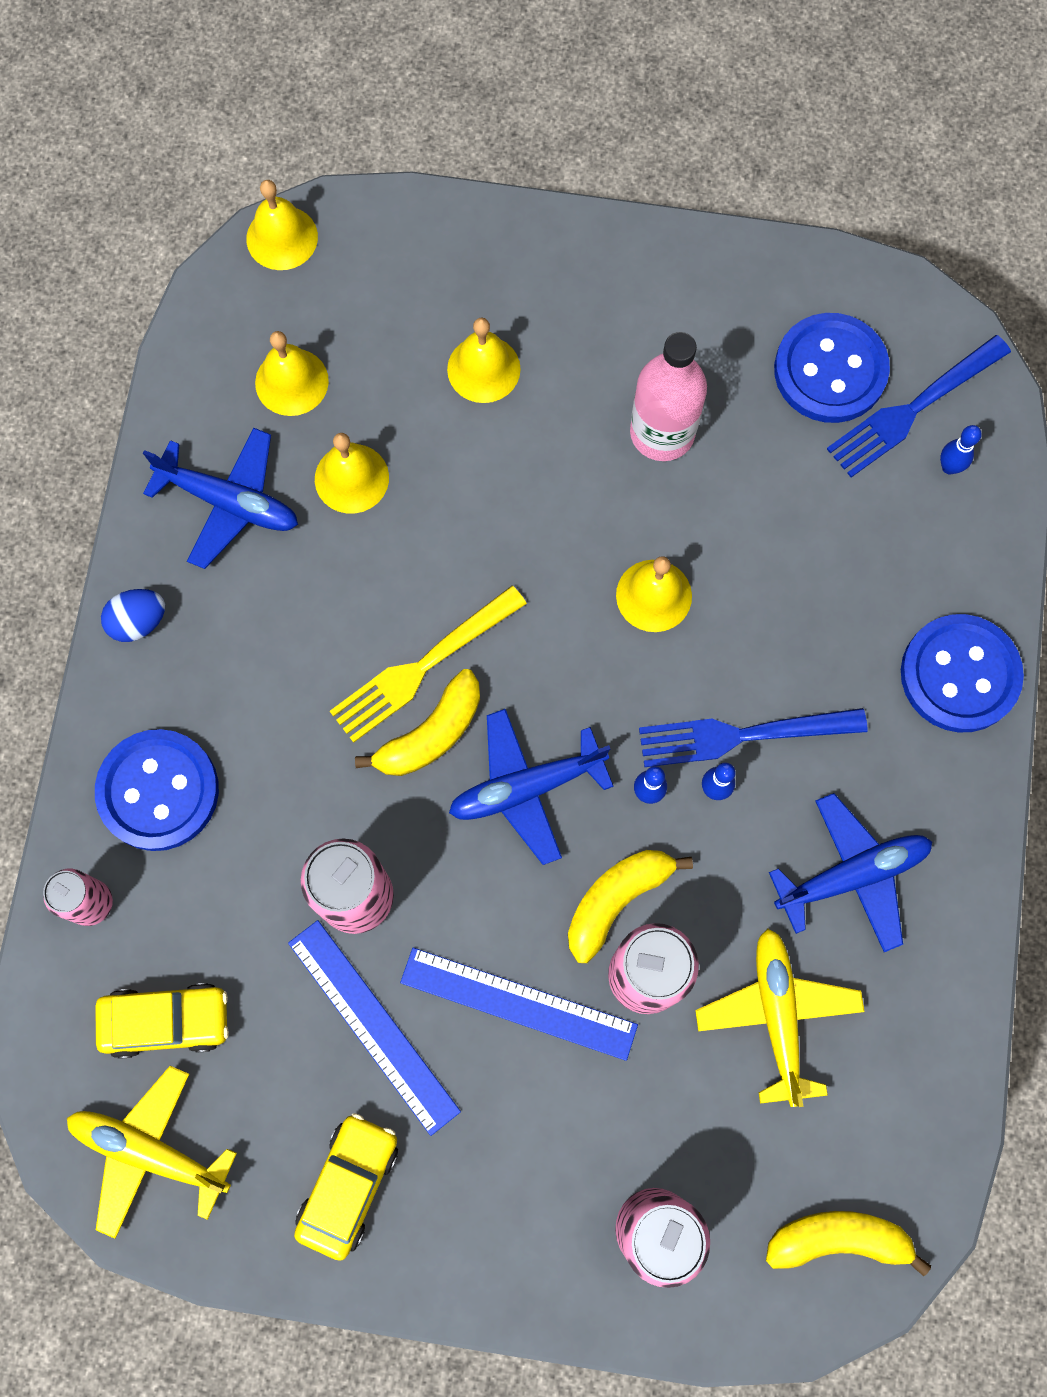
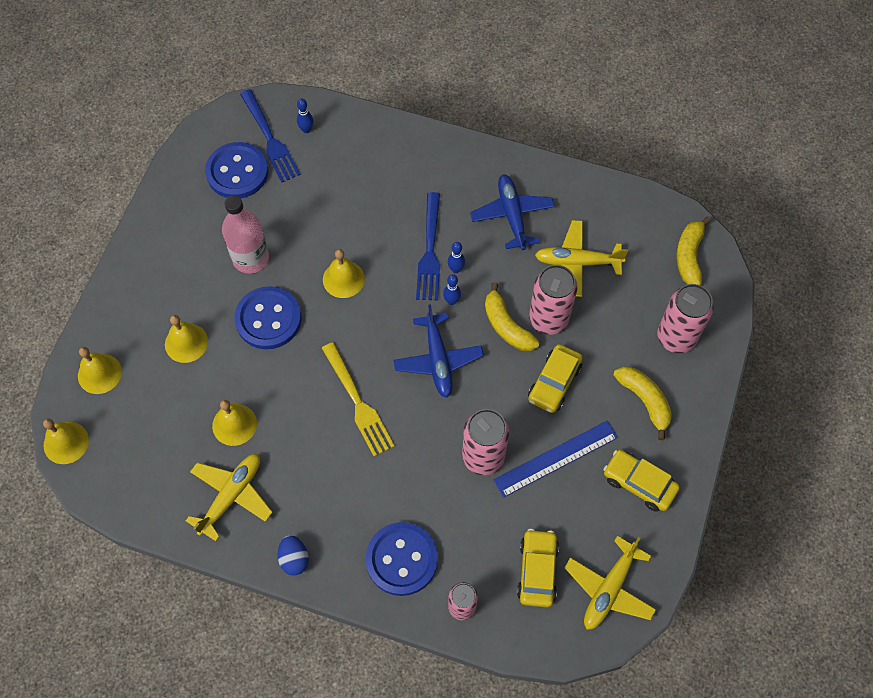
camera: 80 degrees left, 10 degrees down
blue plane [143,428,298,569] -> yellow plane [186,454,272,541]
yellow bell [255,331,329,416] -> yellow bell moved to [78,347,122,394]
yellow banana [355,669,480,776] -> yellow banana moved to [613,366,672,440]
blue ruler [400,947,638,1061] -> yellow car [528,344,583,413]
blue button [901,614,1024,732] -> blue button moved to [235,286,301,349]

